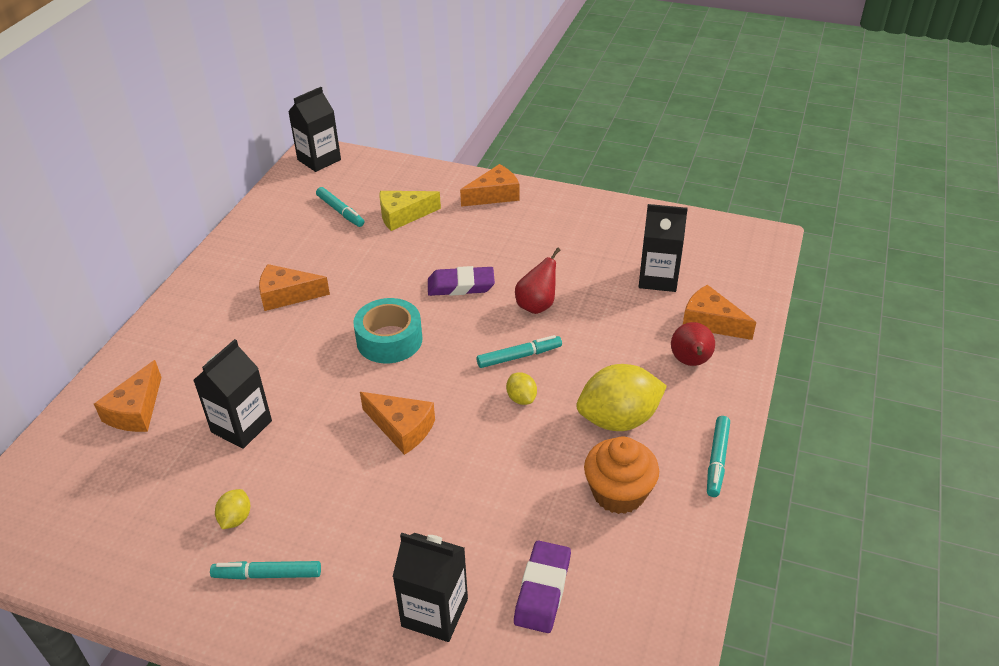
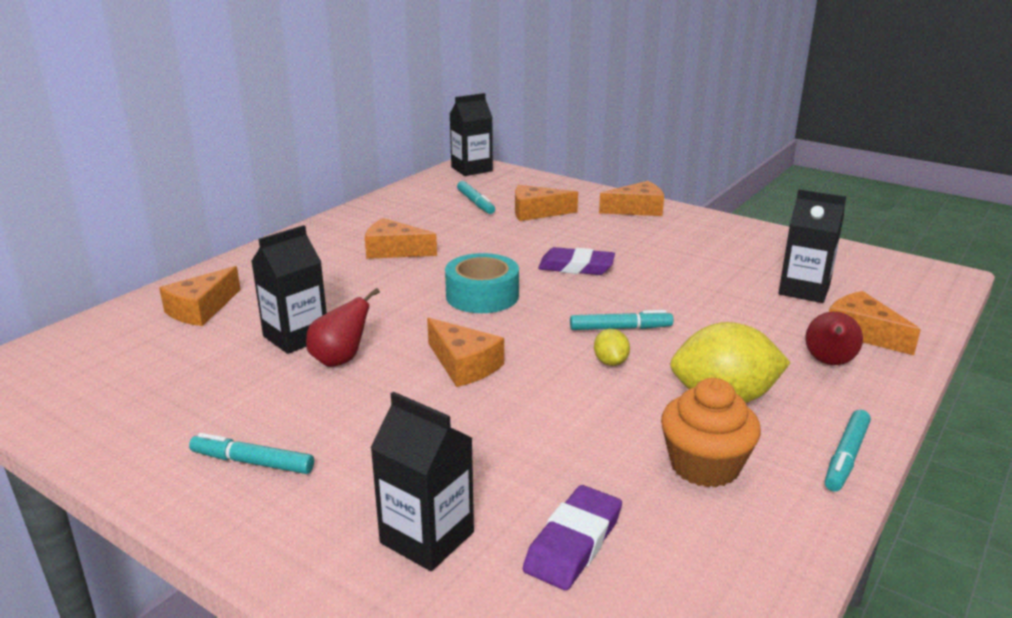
camera: 15 degrees right, 15 degrees down
yellow lemon [215,489,250,529] -> none
yellow cheese [379,191,441,231] -> orange cheese [515,185,578,221]
red pear [515,247,560,314] -> red pear moved to [306,288,380,367]

